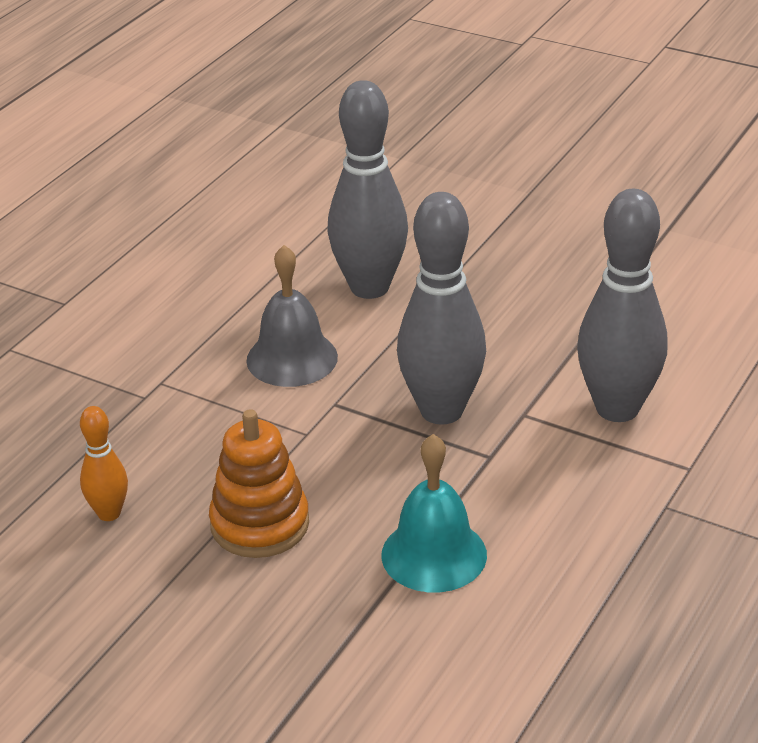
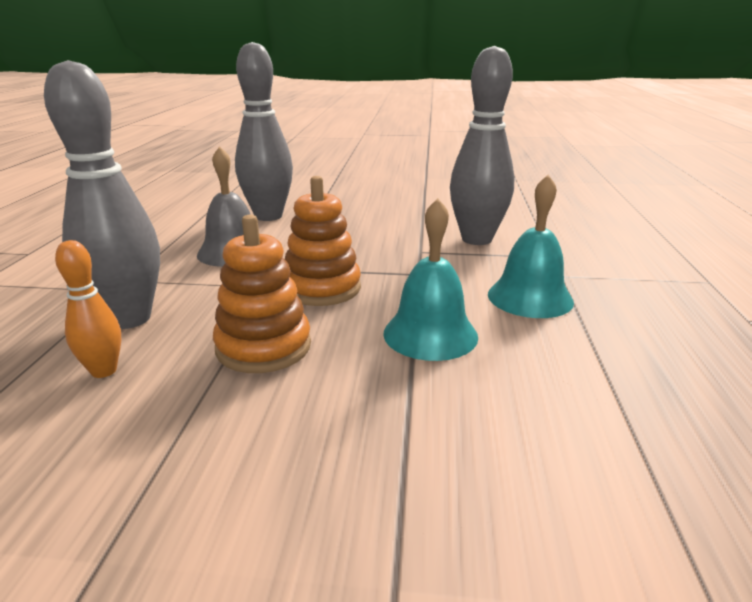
camera: 25 degrees left, 10 degrees down
grey bowling pin [397,192,486,425] -> grey bowling pin moved to [44,60,160,329]
none -> orange stacking toy [285,176,361,306]
none -> turquoise bell [488,175,574,318]

